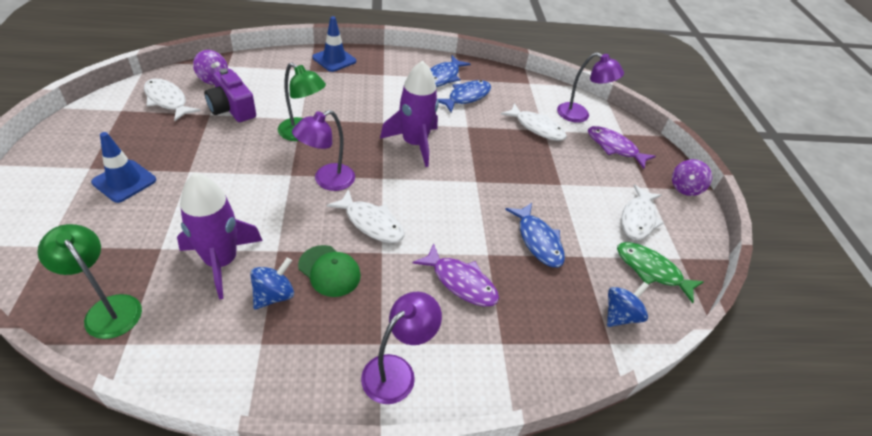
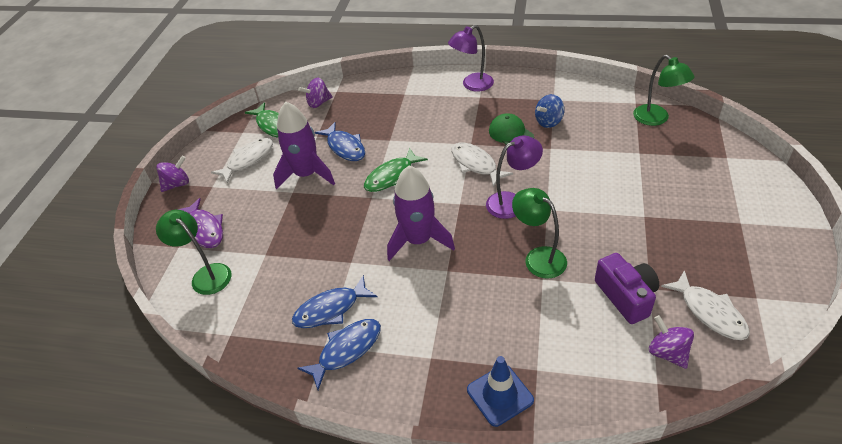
camera: 155 degrees left, 0 degrees up
blue traffic cone [91,132,156,203] -> none
purple rocket [177,173,263,299] -> purple rocket moved to [273,102,335,189]
purple fish [413,243,499,306] -> none
white fish [501,103,567,141] -> none
blue fish [505,203,565,267] -> blue fish turned 150 degrees clockwise [315,122,365,161]
purple lamp [557,52,624,123] -> green lamp [156,210,231,295]
blue spinning top [607,282,649,327] -> purple spinning top [298,78,333,108]
none -> green fish [364,148,428,192]

